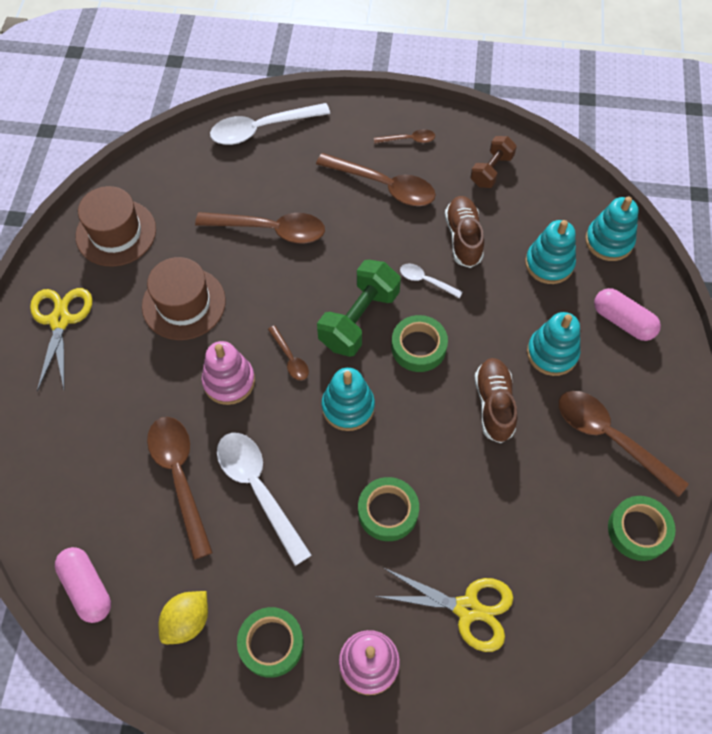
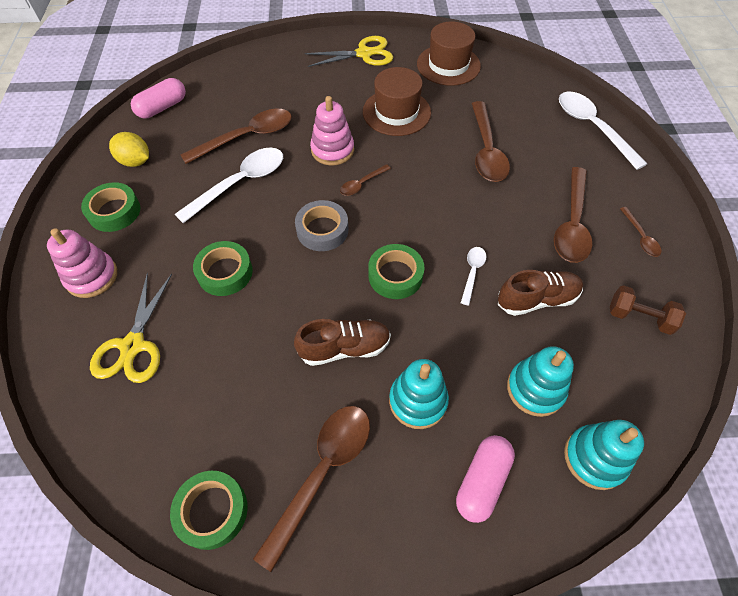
camera: 80 degrees right, 5 degrees down
green dumbbell [317,260,401,357] -> none
turquoise stacking toy [322,368,375,431] -> grey tape [295,200,348,251]

